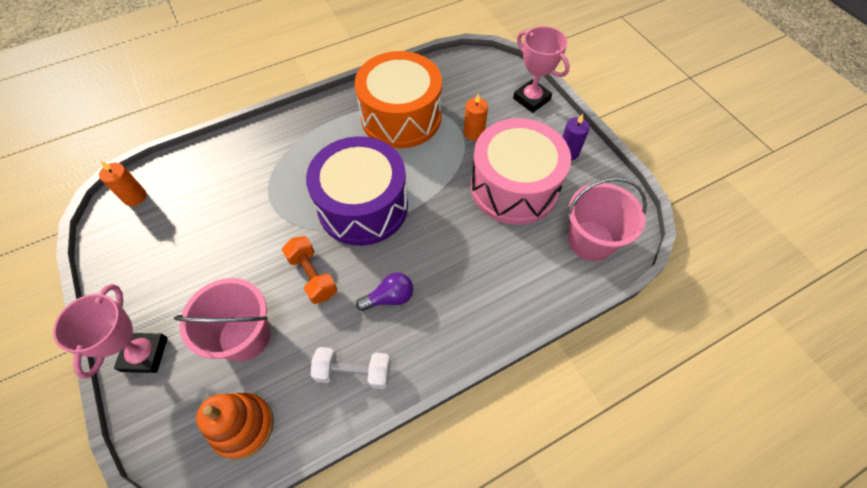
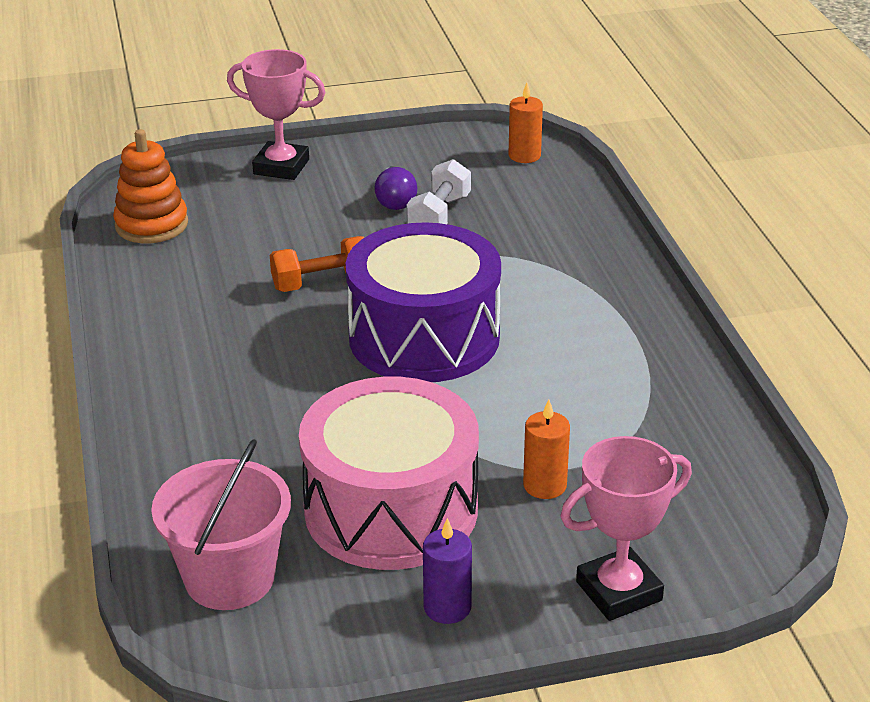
camera: 105 degrees right, 25 degrees down
pink bucket [174,278,270,362] -> none
white dumbbell [310,347,391,389] -> white dumbbell moved to [407,159,471,224]
orange drum [355,51,442,148] -> none
purple light bulb [356,272,413,311] -> purple light bulb moved to [375,166,417,210]

